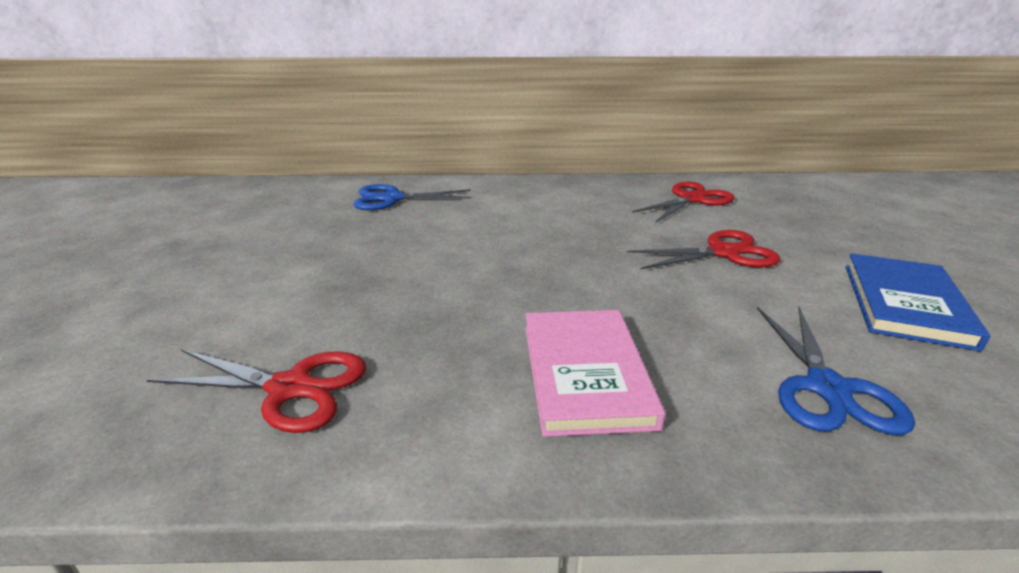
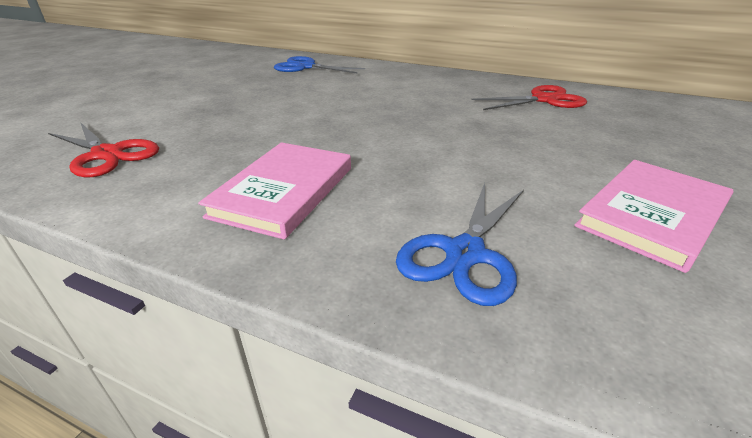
camera: 25 degrees right, 5 degrees up
red scissors [627,230,781,269] -> none
blue book [845,253,990,351] -> pink book [574,160,734,273]

